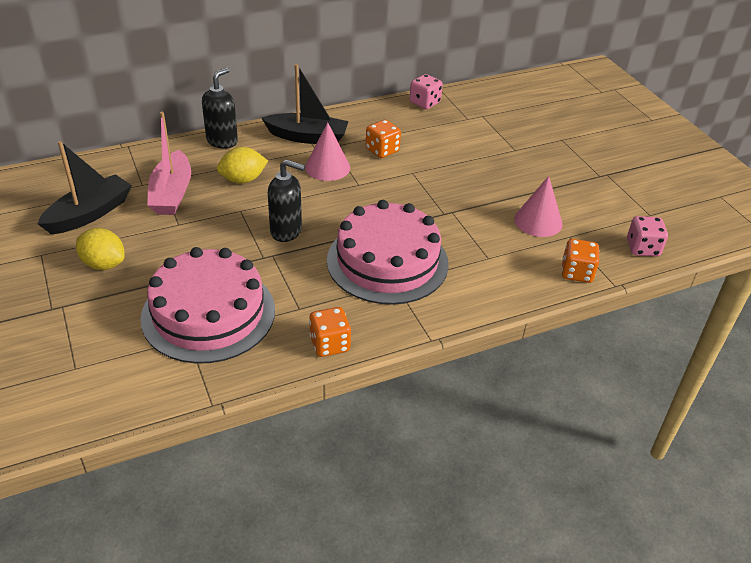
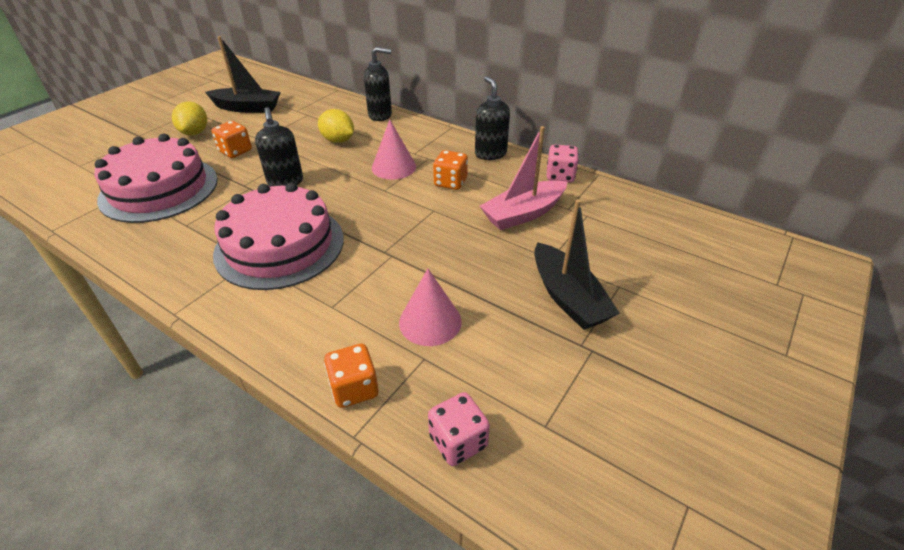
camera: 60 degrees right, 0 degrees up
pink boat [147,112,191,215] -> pink boat moved to [480,126,568,230]
black boat [262,64,349,144] -> black boat moved to [534,199,620,330]
orange dice [309,307,351,357] -> orange dice moved to [211,121,252,158]
none -> black soap dispenser [475,76,510,160]

